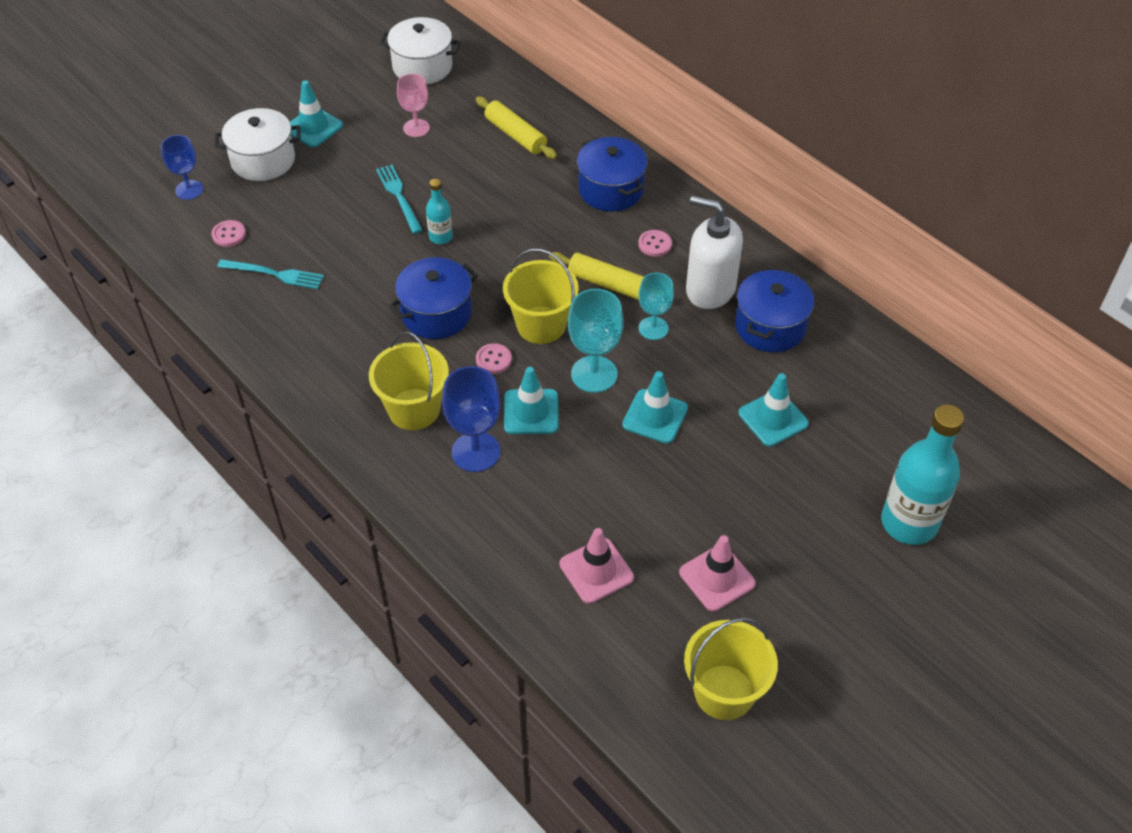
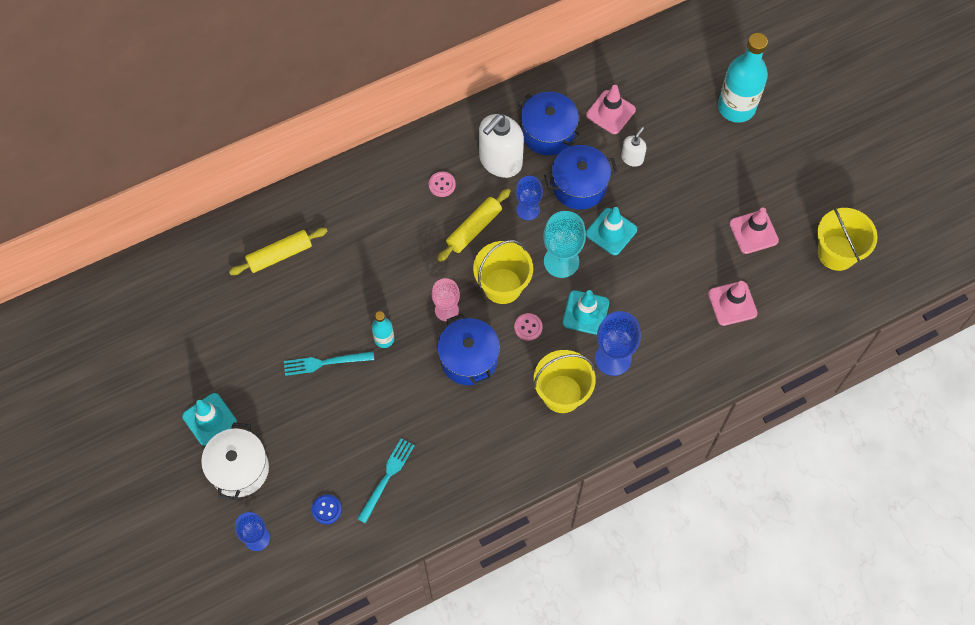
camera: 75 degrees left, 15 degrees up
pink button [211,220,246,247] -> blue button [312,495,342,525]
white pot [379,17,461,85] -> none
pink goblet [397,74,430,137] -> pink goblet moved to [432,278,460,321]
blue pot [577,137,647,211] -> blue pot moved to [544,145,618,210]
turquoise goblet [639,273,674,340] -> blue goblet [516,176,543,220]
turquoise traffic cone [738,373,809,447] -> white soap dispenser [621,127,647,167]
none -> pink traffic cone [586,85,636,134]

